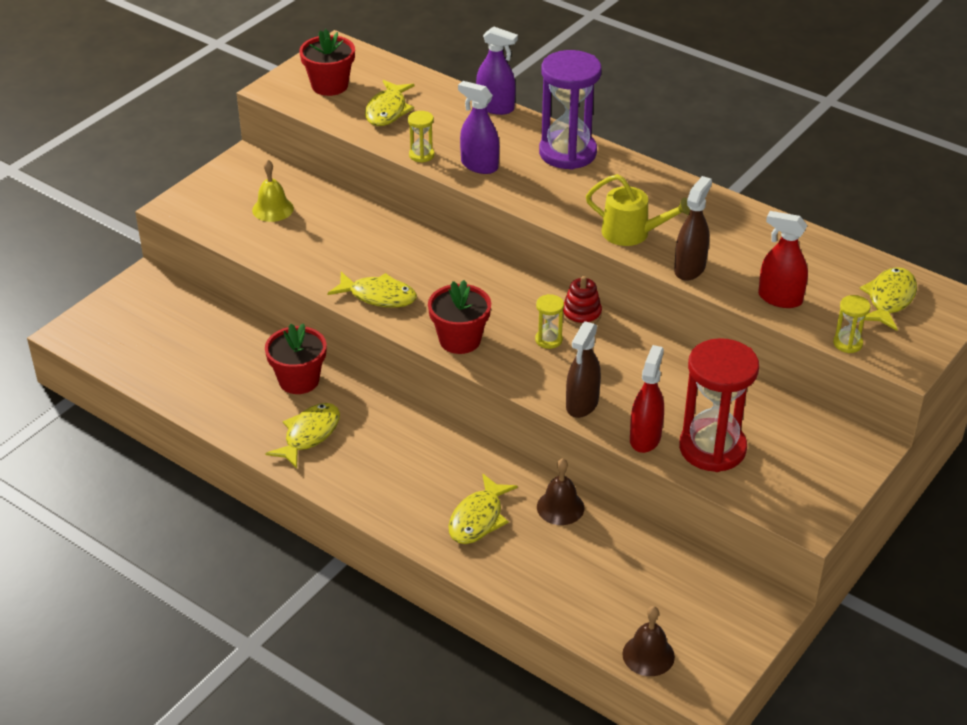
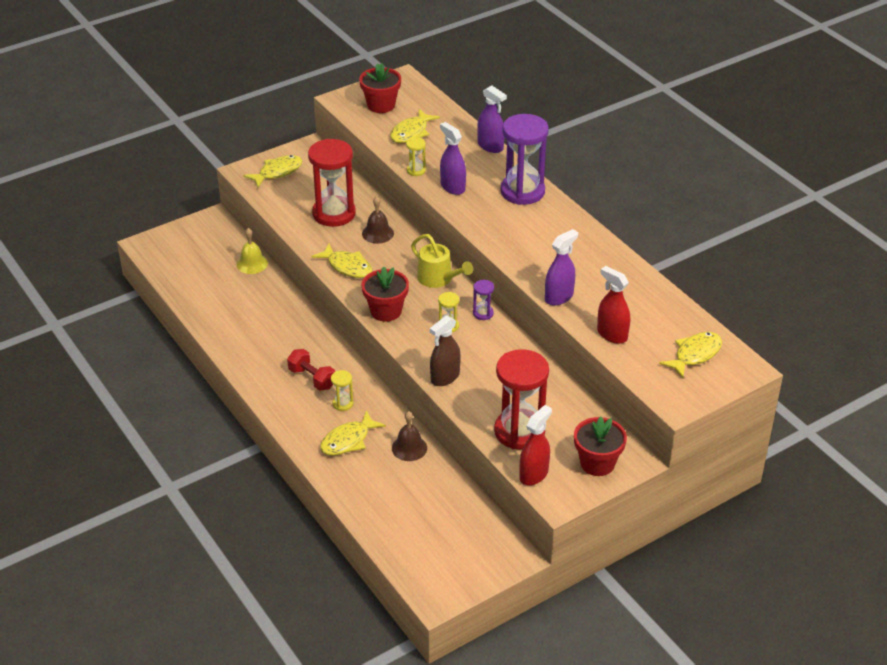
camera: 20 degrees right, 0 degrees up
yellow bell [252,160,294,222] -> yellow bell moved to [237,228,268,274]
red flower pot [265,323,327,394] -> red flower pot moved to [574,416,627,476]
yellow fish [265,403,340,468] -> yellow fish moved to [244,155,302,188]
red stacking toy [563,276,602,327] -> purple hourglass [473,280,494,320]
yellow watering can [586,174,690,246] -> yellow watering can moved to [411,234,473,288]
brown bell [622,606,675,676] -> brown bell moved to [362,196,394,244]
red spray bottle [630,345,664,453] -> red spray bottle moved to [519,405,552,486]
brown spray bottle [674,176,712,281] -> purple spray bottle [545,229,578,305]
yellow hourglass [833,295,871,353] -> yellow hourglass moved to [331,370,353,411]
none -> red dumbbell [287,349,335,391]
none -> red hourglass [308,139,356,227]

